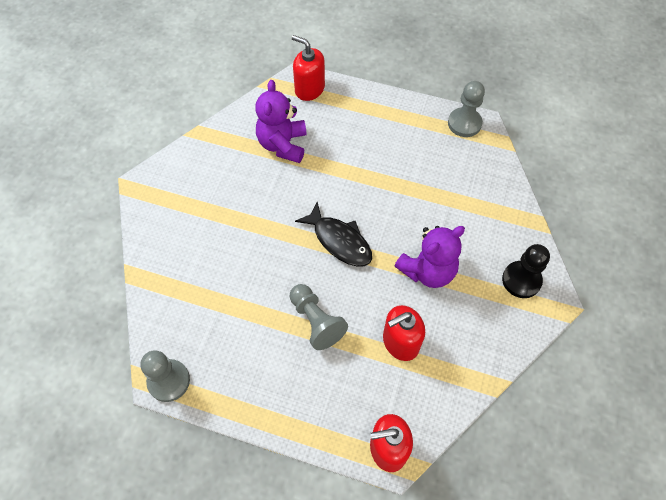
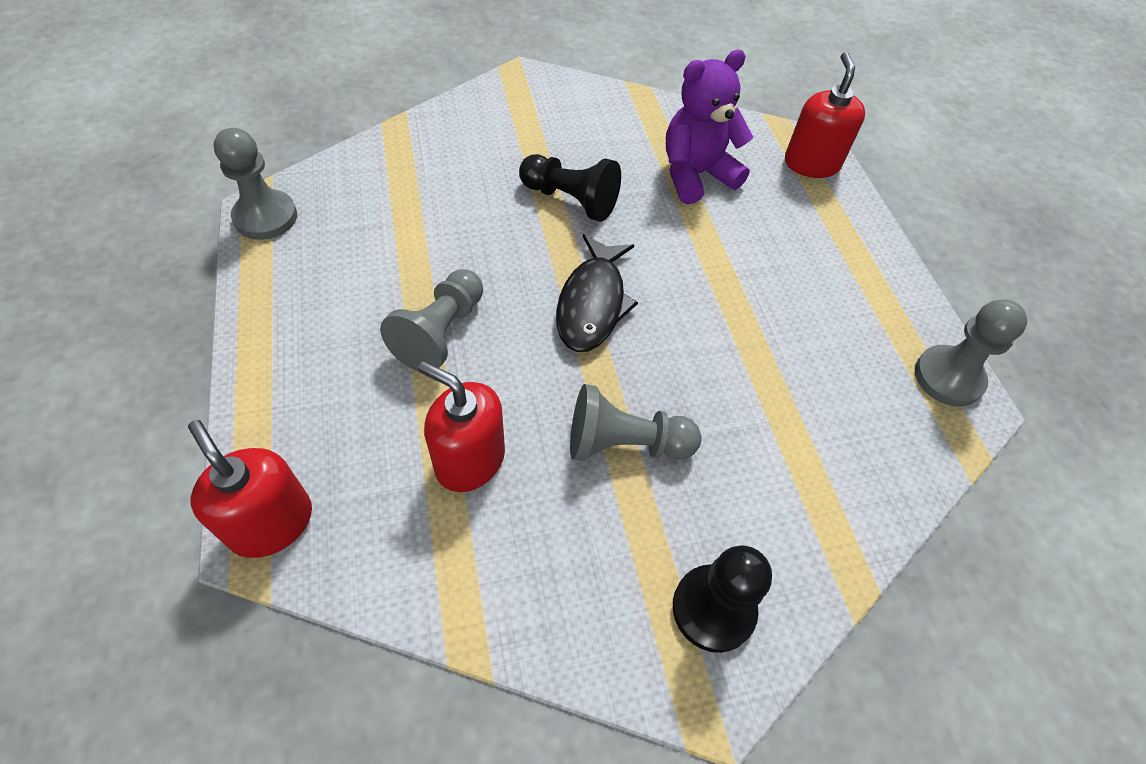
camera: 55 degrees right, 5 degrees down
purple teddy bear [395,226,465,288] -> grey pawn [570,384,701,461]
none -> black pawn [519,154,621,222]

